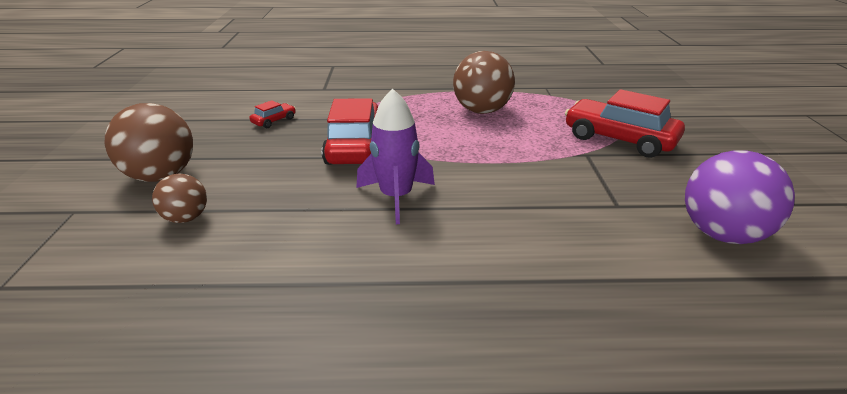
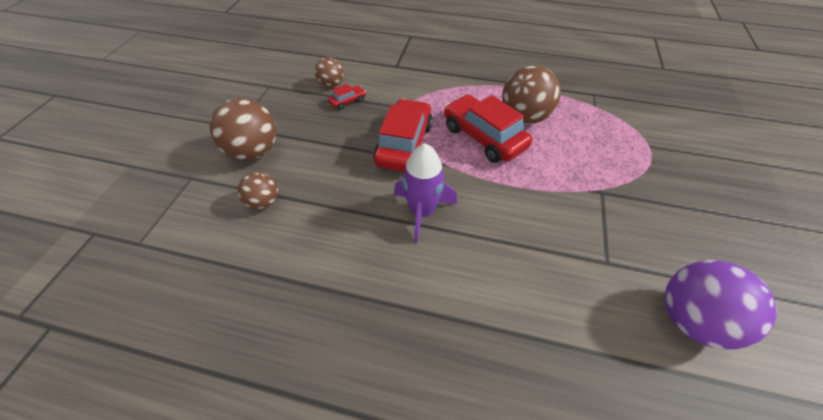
camera: 15 degrees right, 20 degrees up
red car [565,89,685,158] -> red car moved to [444,94,532,163]
none -> brown ball [315,57,343,87]

